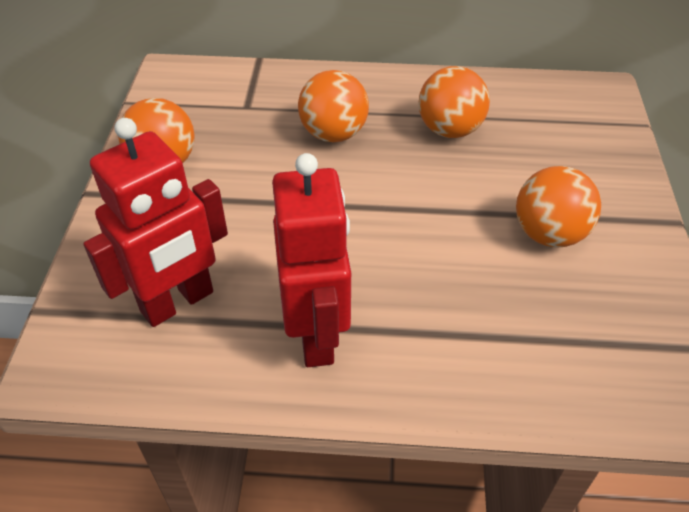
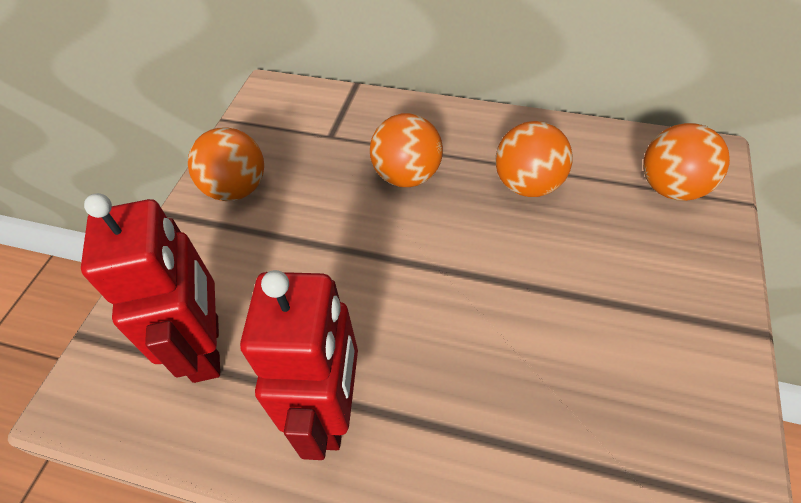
camera: 15 degrees right, 5 degrees up
red robot [83,118,228,327] -> red robot turned 75 degrees counterclockwise [81,193,220,383]
orange ball [516,166,601,248] -> orange ball moved to [643,123,730,201]

